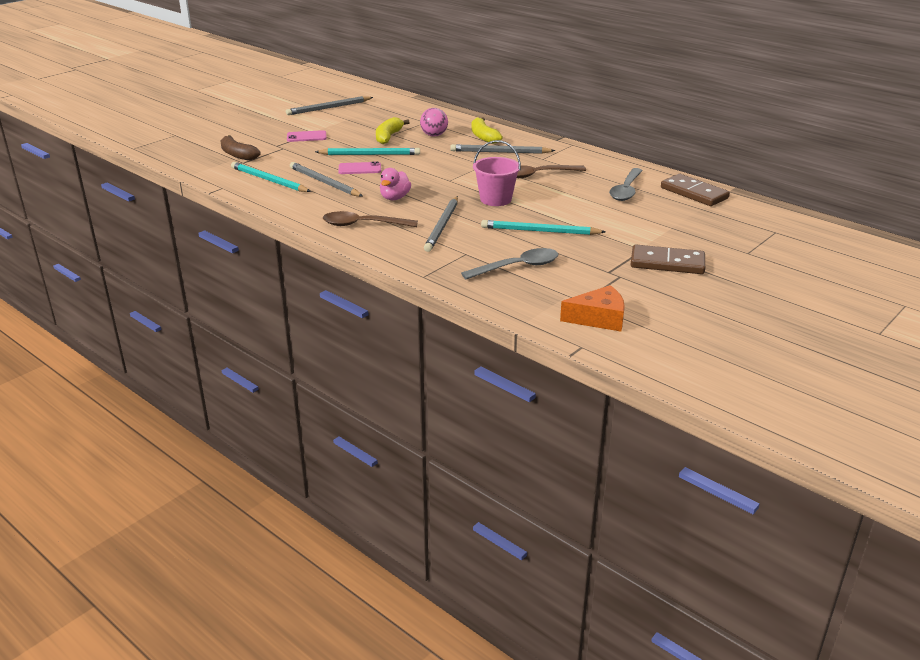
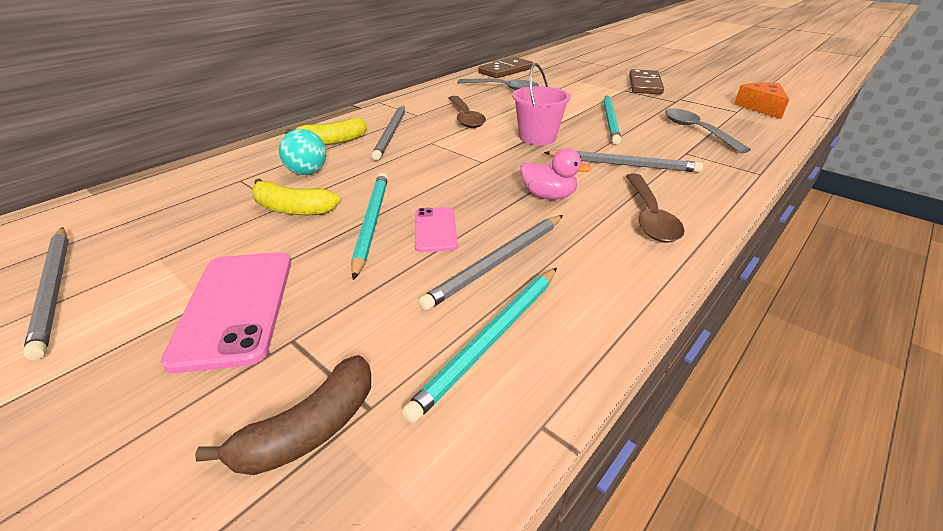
camera: 90 degrees left, 5 degrees up
pink phone [287,130,327,142] -> pink phone [161,252,291,373], size x1.75
pink ball [420,108,448,137] -> turquoise ball [279,129,326,175]

